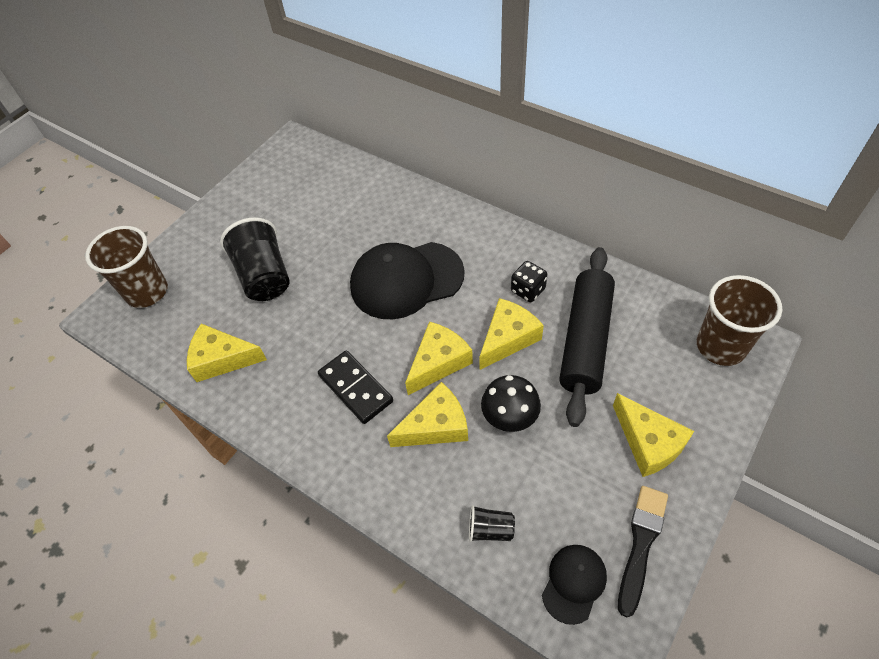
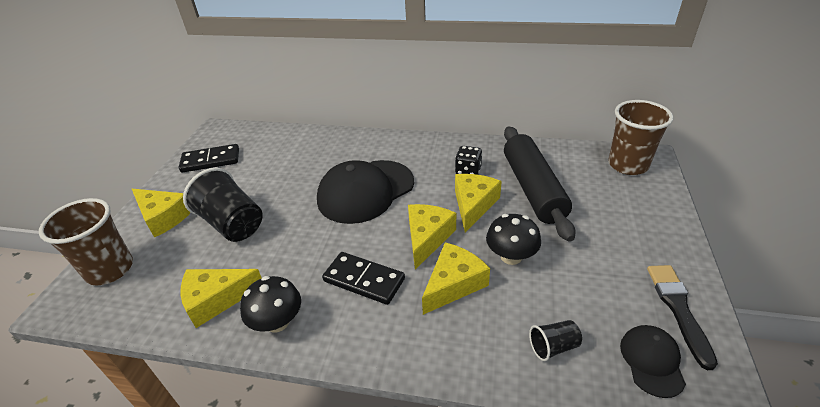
camera: 25 degrees left, 15 degrees down
yellow cheese [613,393,694,477] -> yellow cheese moved to [132,189,191,237]
none -> black domino [179,144,239,173]
none -> black mushroom [240,276,301,332]

